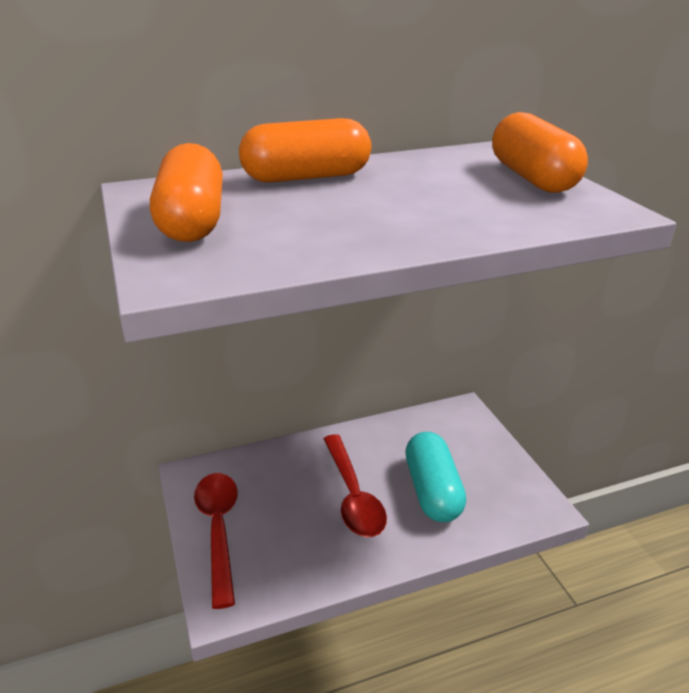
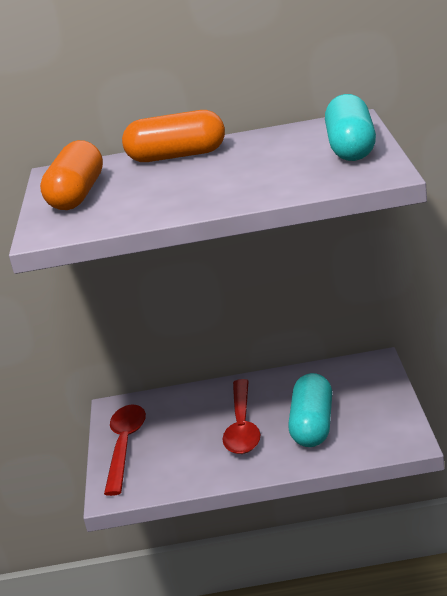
camera: 20 degrees right, 5 degrees down
orange capsule [492,112,588,193] -> turquoise capsule [325,94,376,161]

